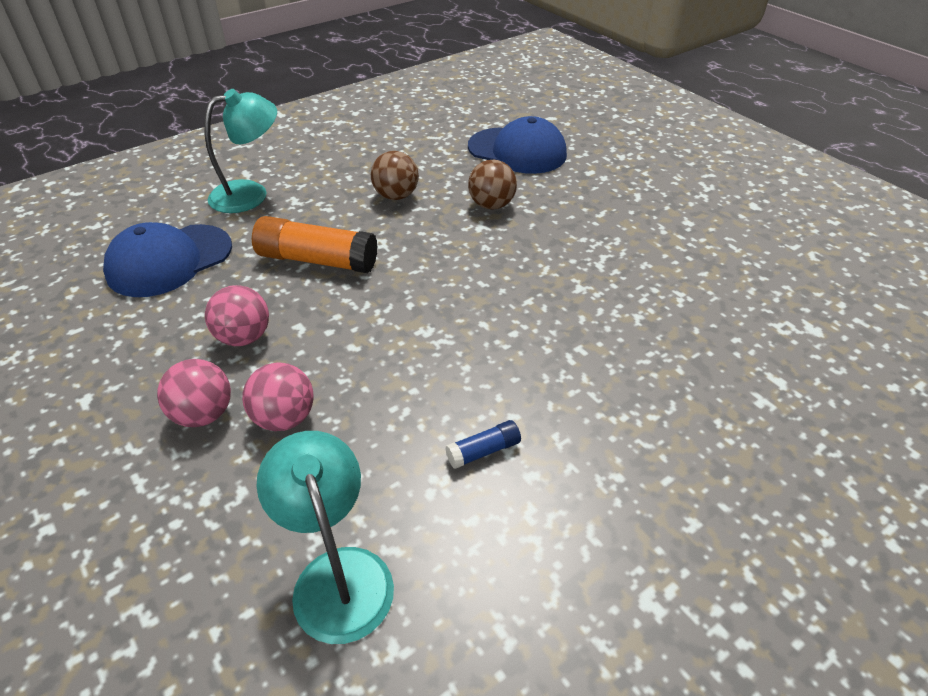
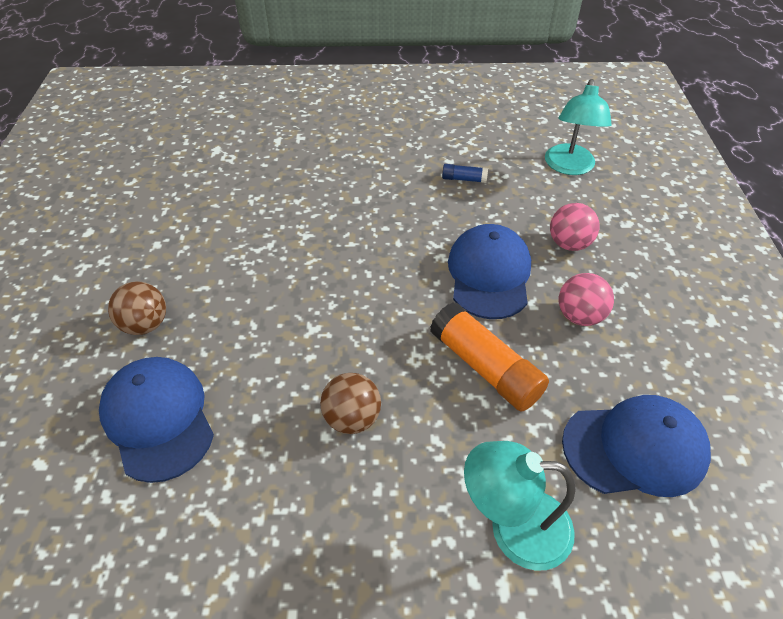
camera: 145 degrees left, 5 degrees up
pink ball [157,359,231,427] -> none
brown ball [468,160,517,210] -> brown ball moved to [108,281,166,335]
none -> blue cap [448,224,531,319]

